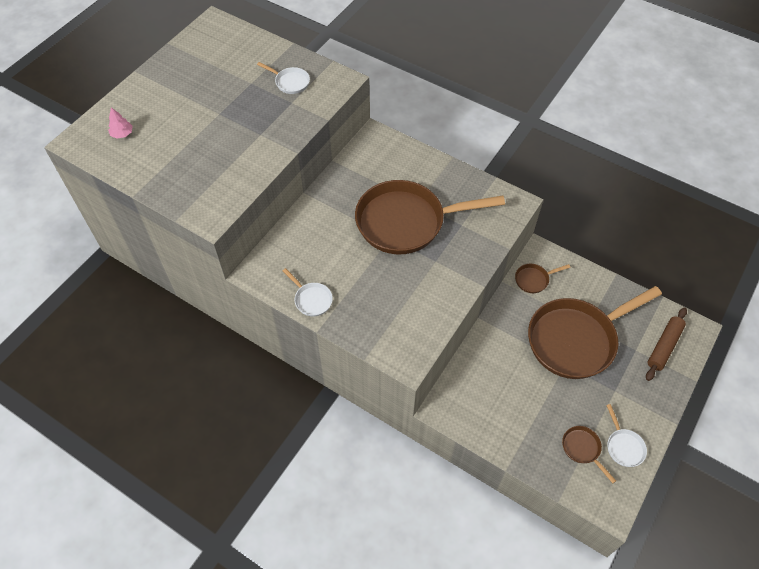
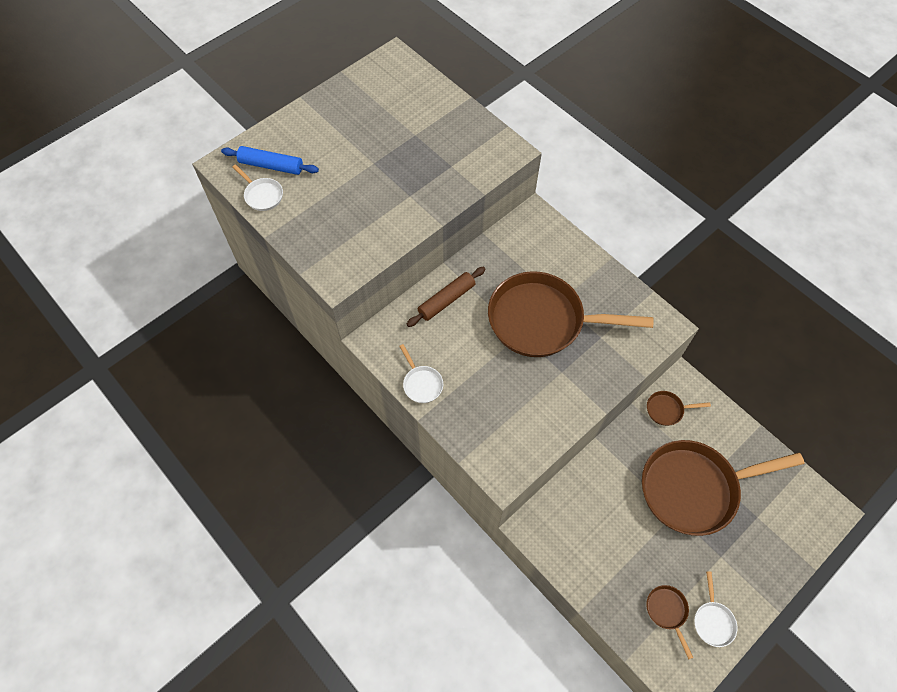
camera: 15 degrees right, 5 degrees up
pink tree [108,107,133,139] -> blue rolling pin [221,146,319,175]
white pan [257,62,310,94] -> white pan moved to [232,164,283,211]
brown rolling pin [646,308,687,381] -> brown rolling pin moved to [406,267,485,327]

